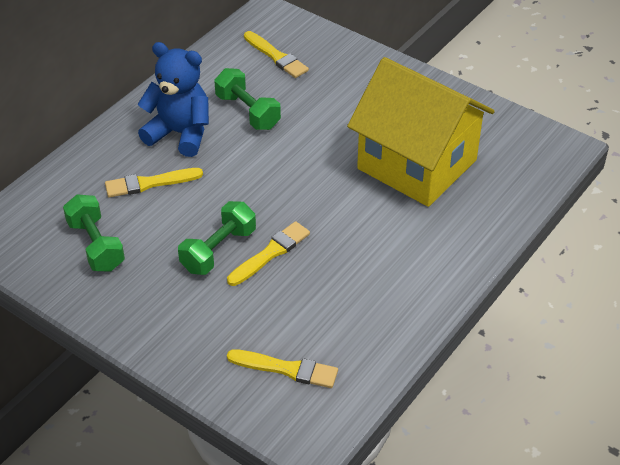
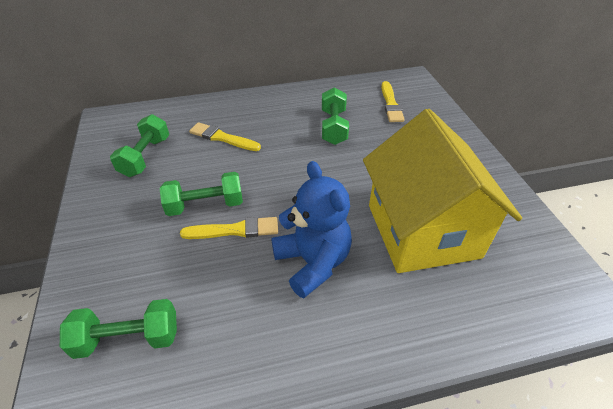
camera: 40 degrees right, 0 degrees up
blue teddy bear [138,42,209,157] -> blue teddy bear moved to [271,161,352,298]
yellow brush [227,349,338,388] -> green dumbbell [60,299,177,359]

